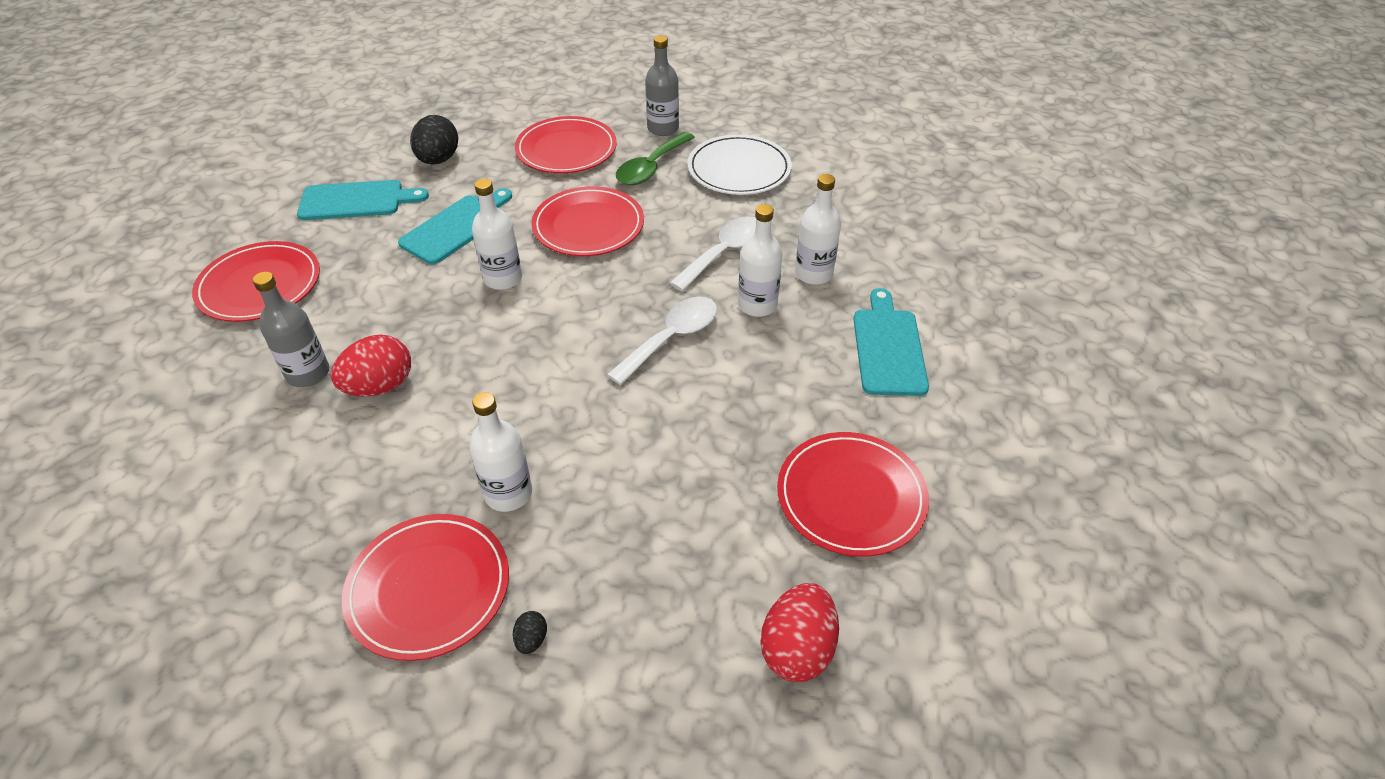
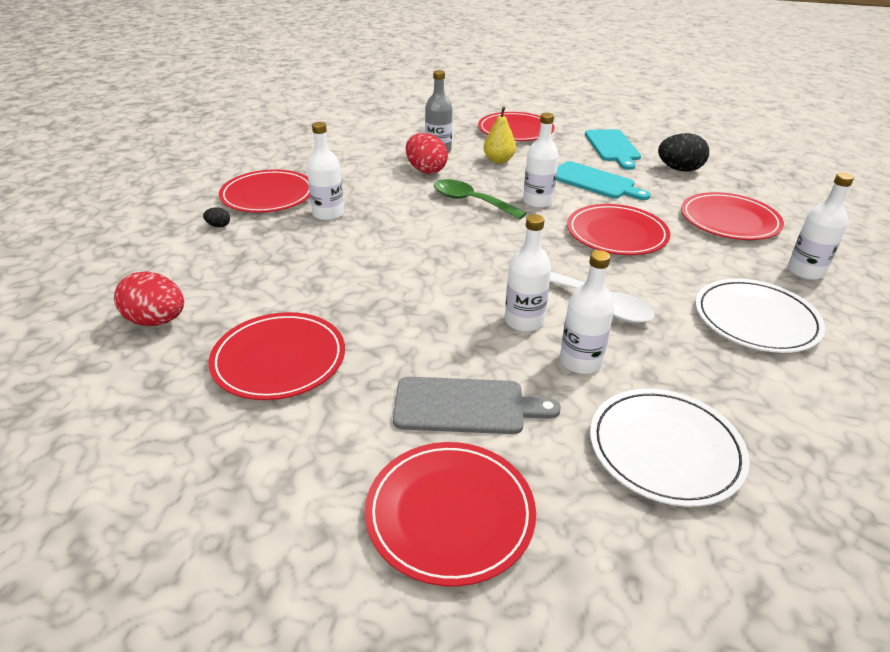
camera: 90 degrees right, 10 degrees down
white spoon [607,297,717,385] -> none
green spoon [616,132,695,185] -> green spoon moved to [434,179,527,219]
grey bottle [645,36,679,136] -> white bottle [788,172,854,280]
turquoise cutting board [853,288,929,396] -> grey cutting board [393,377,561,434]
none -> red plate [365,442,536,587]
none -> yellow pear [483,106,516,164]
none -> white plate [590,389,750,507]

